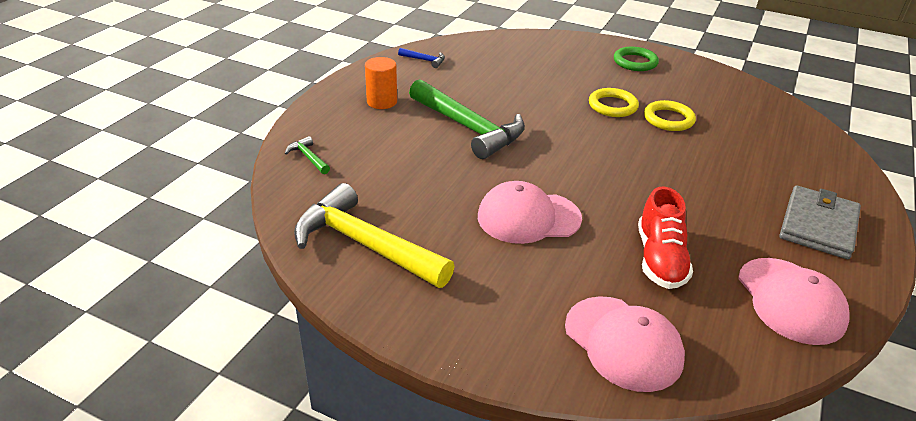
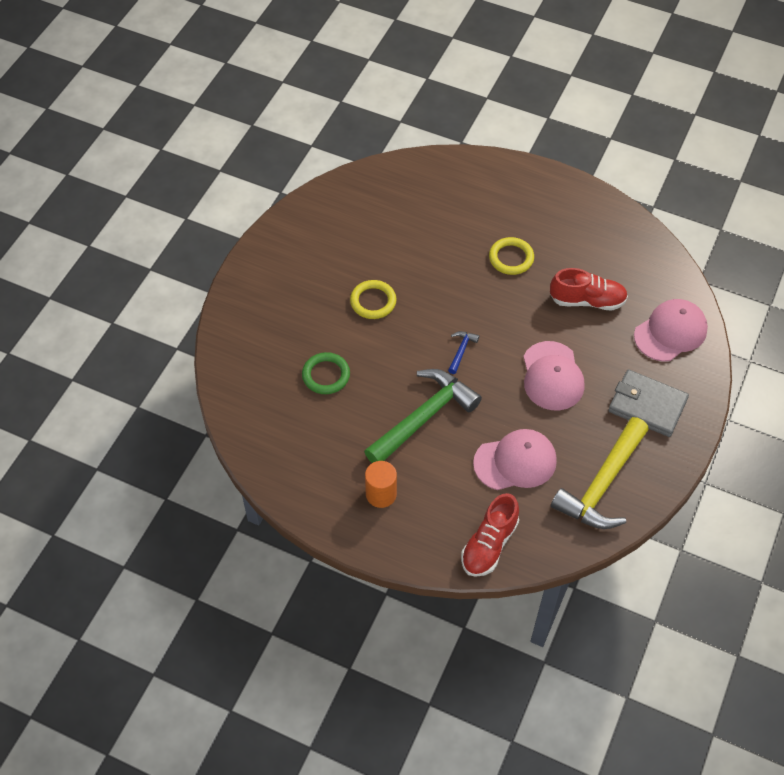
camera: 90 degrees left, 20 degrees up
green hammer [285,136,330,174] -> red shoe [461,493,519,577]
blue hammer [398,48,445,68] -> blue hammer moved to [448,331,479,374]
green ring [614,47,659,71] -> green ring moved to [302,352,350,394]
yellow ring [644,100,696,131] -> yellow ring moved to [489,237,534,275]
pink cap [738,258,850,345] -> pink cap moved to [473,429,557,490]
grey wallet [780,185,861,259] -> grey wallet moved to [608,369,689,437]

